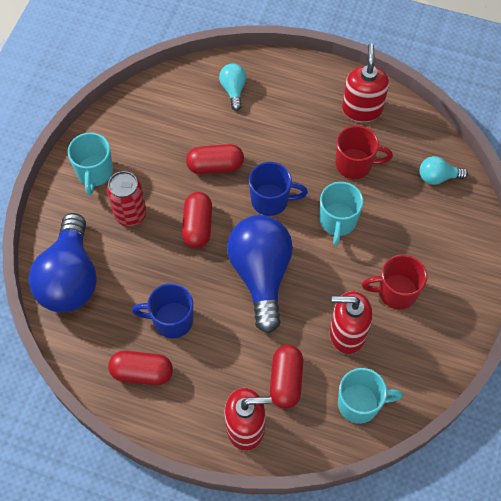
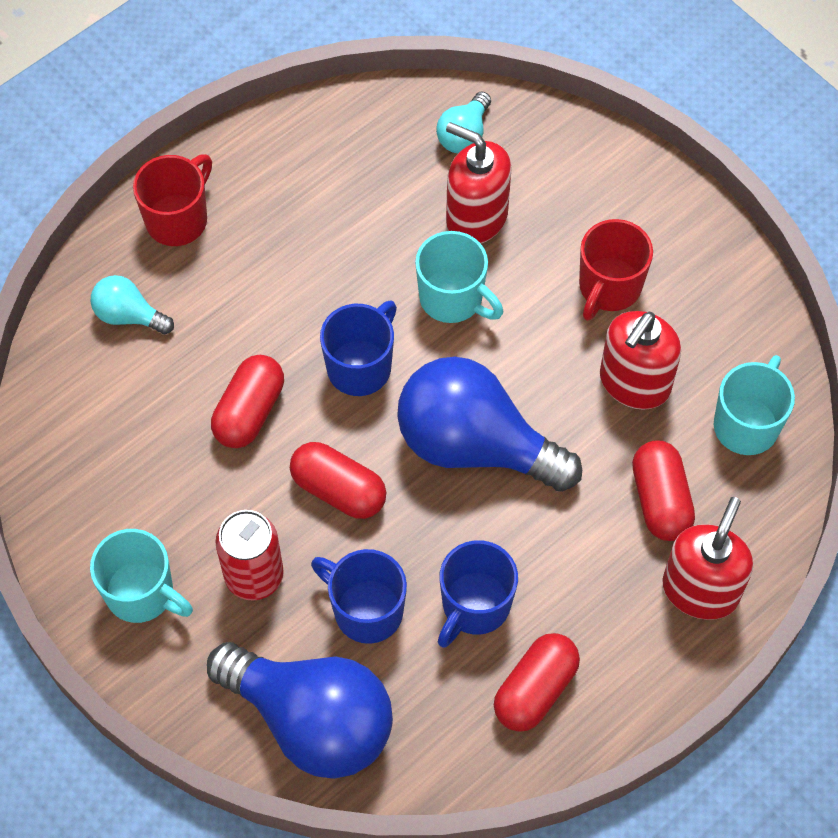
camera: 60 degrees left, 0 degrees up
red capsule [270,345,303,409] -> red capsule turned 45 degrees clockwise [632,441,695,541]
red mug [336,125,393,179] -> red mug moved to [133,154,212,246]
red soap dispenser [342,44,389,122] -> red soap dispenser moved to [446,122,512,243]
none -> blue mug [311,549,407,644]

